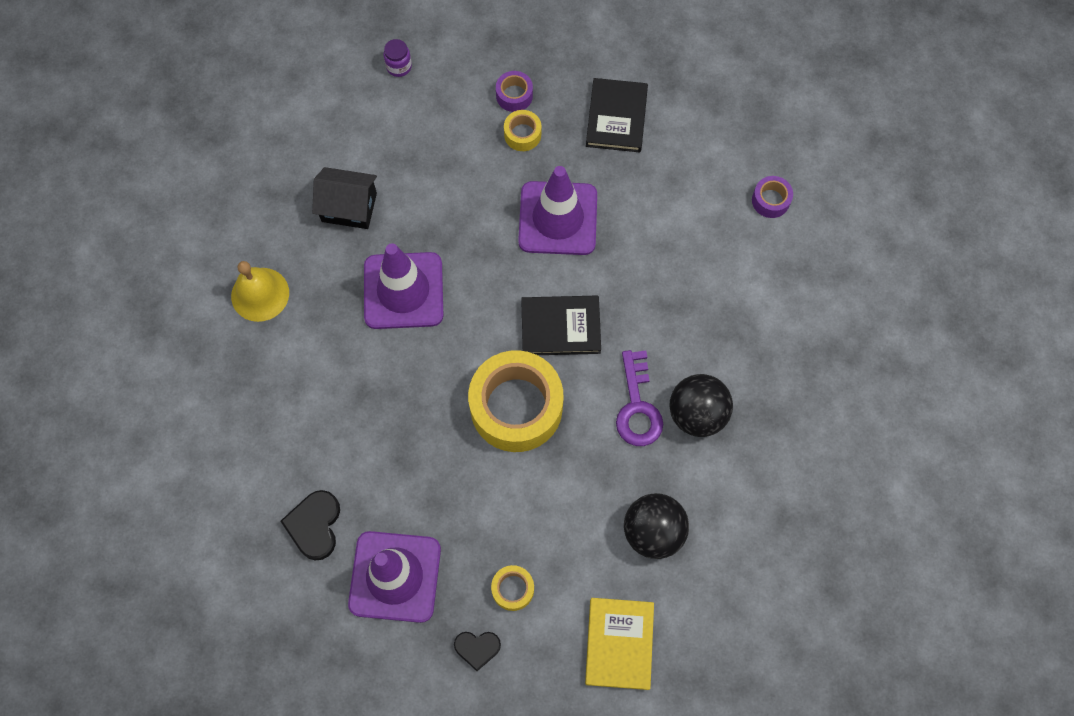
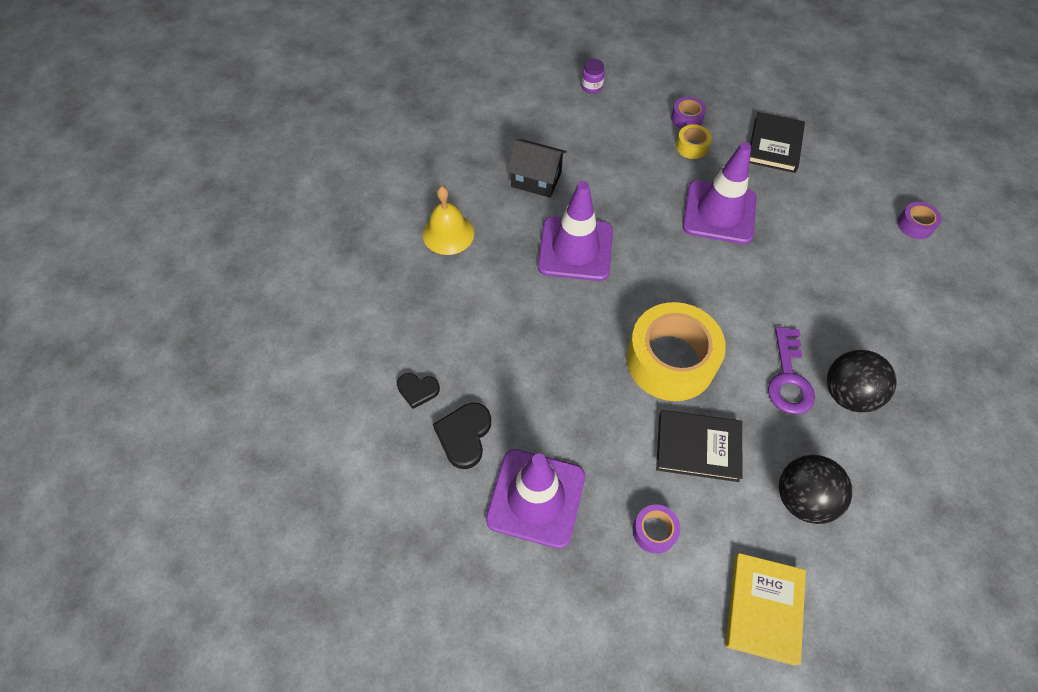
camera: 10 degrees right, 10 degrees down
black heart [454,632,501,671] -> black heart moved to [397,373,440,409]
yellow tape [491,565,534,611] -> purple tape [633,504,680,554]
black book [521,296,601,355] -> black book moved to [656,410,743,482]

